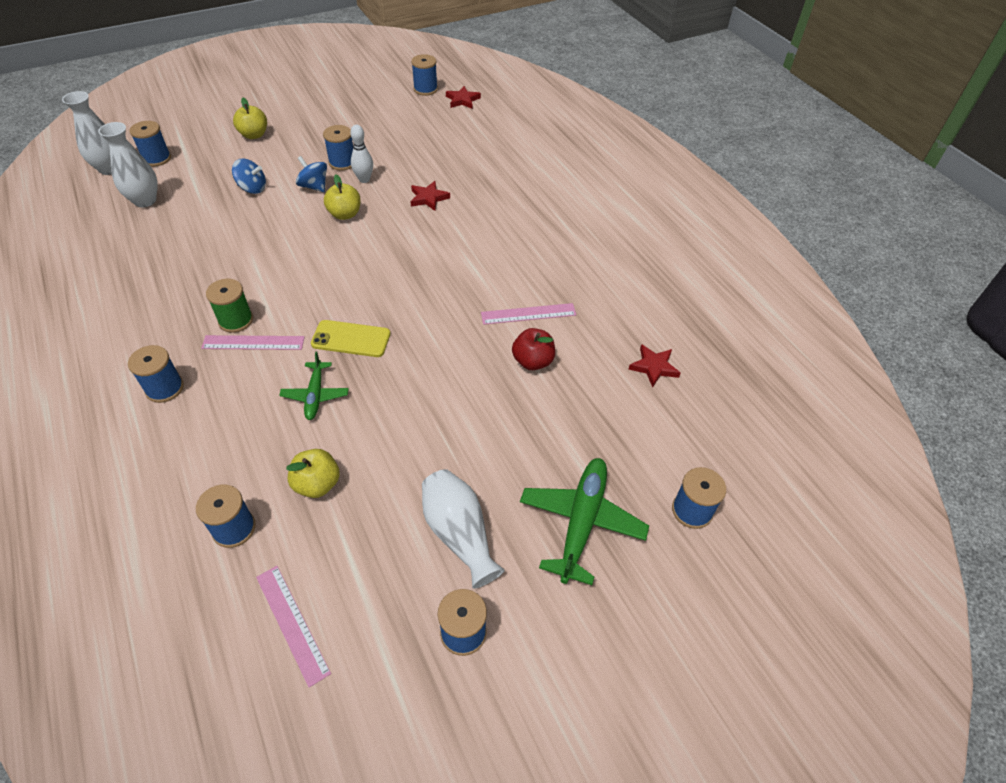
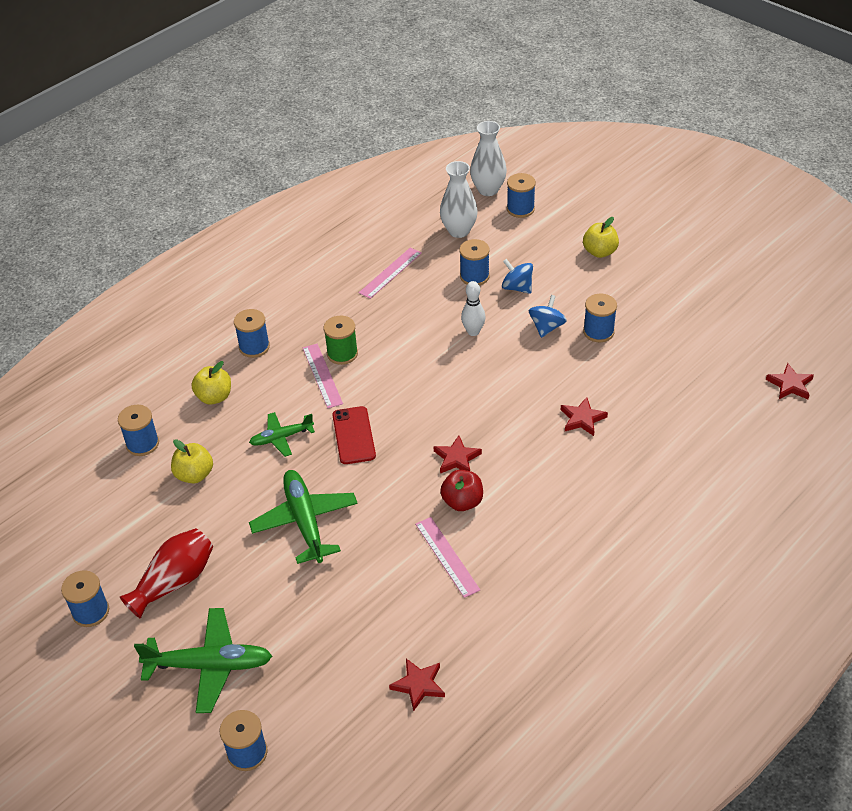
camera: 75 degrees right, 5 degrees down
blue spinning top [232,159,266,194] -> blue spinning top turned 135 degrees clockwise [502,259,533,294]
pink ruler [256,566,331,688] -> pink ruler moved to [359,247,422,299]
yellow phone [311,320,391,357] -> red phone [332,406,376,464]
yellow apple [324,174,361,220] -> yellow apple moved to [191,361,231,405]
white bowling pin [350,125,373,183] -> white bowling pin moved to [461,281,486,336]
blue spool [411,54,438,96] -> blue spool moved to [459,239,490,286]
white vase [422,469,505,589] -> red vase [120,528,213,619]
red apple [512,328,555,370] -> red apple moved to [440,470,483,511]
none -> green plane [249,470,358,564]
none -> red star [434,436,482,474]

